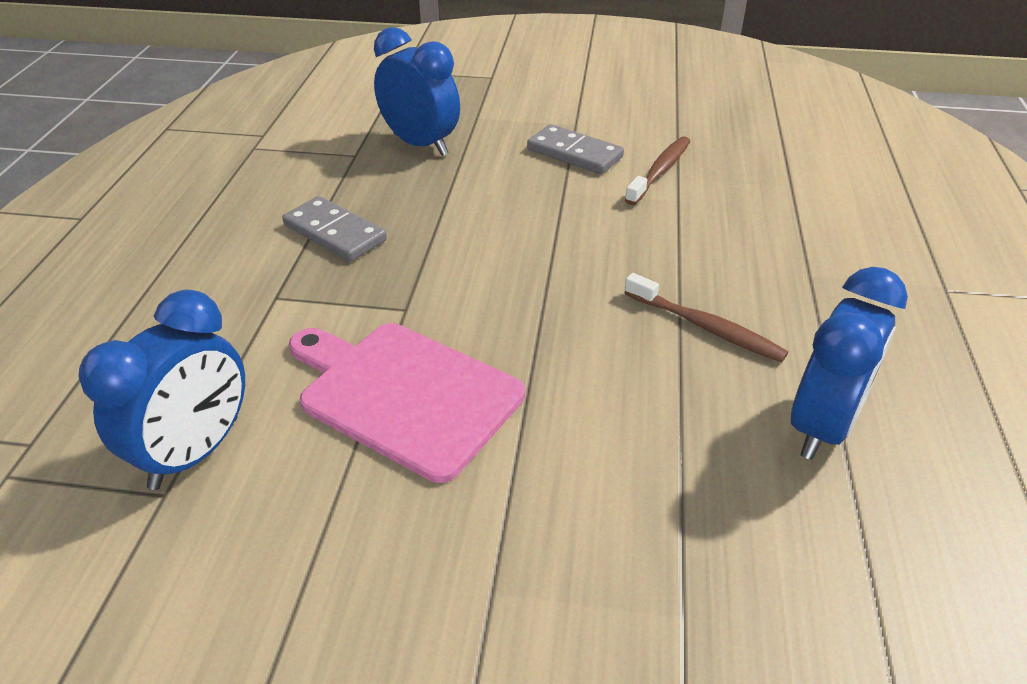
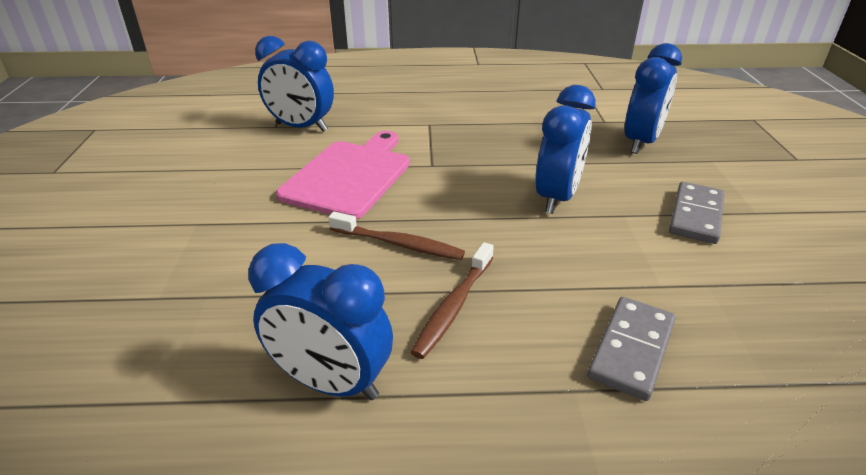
camera: 80 degrees right, 5 degrees down
grey domino [282,196,387,261] -> grey domino moved to [587,297,676,401]
brown toothbrush [625,137,691,205] -> brown toothbrush moved to [328,212,465,260]
none -> blue clock [535,85,596,214]

